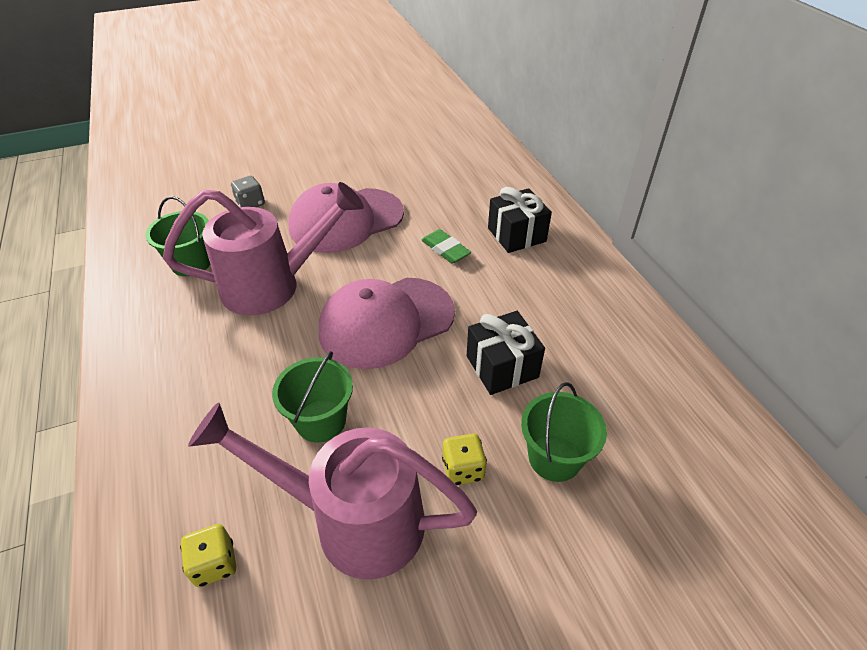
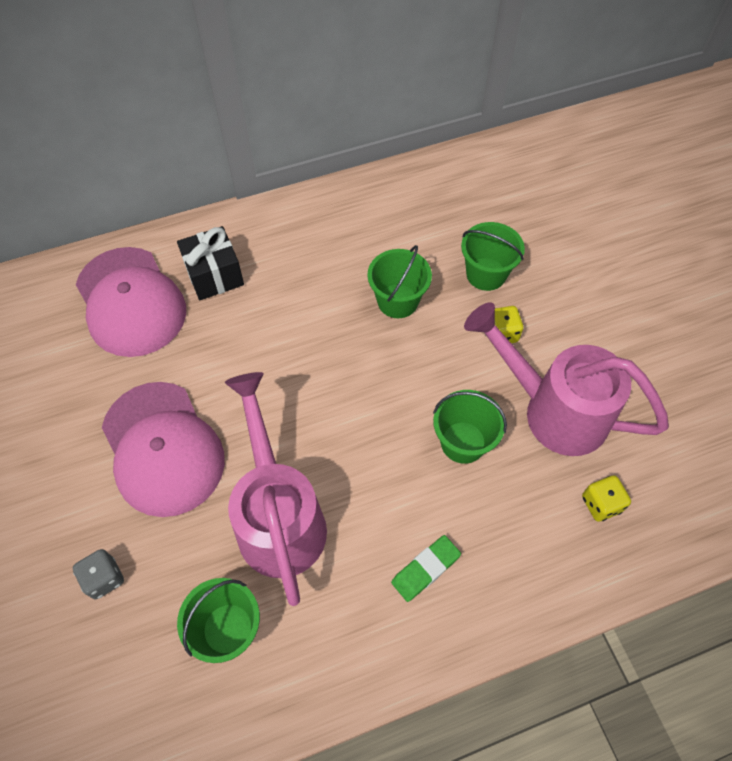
camera: 90 degrees left, 15 degrees up
pink watering can [188,402,477,580] -> pink watering can turned 105 degrees clockwise [464,302,669,456]
pink cap [319,278,455,369] -> pink cap moved to [76,247,186,357]
green eraser [422,229,471,264] -> green eraser moved to [391,535,461,602]
black gift [467,311,545,395] -> green bucket [367,245,432,318]

